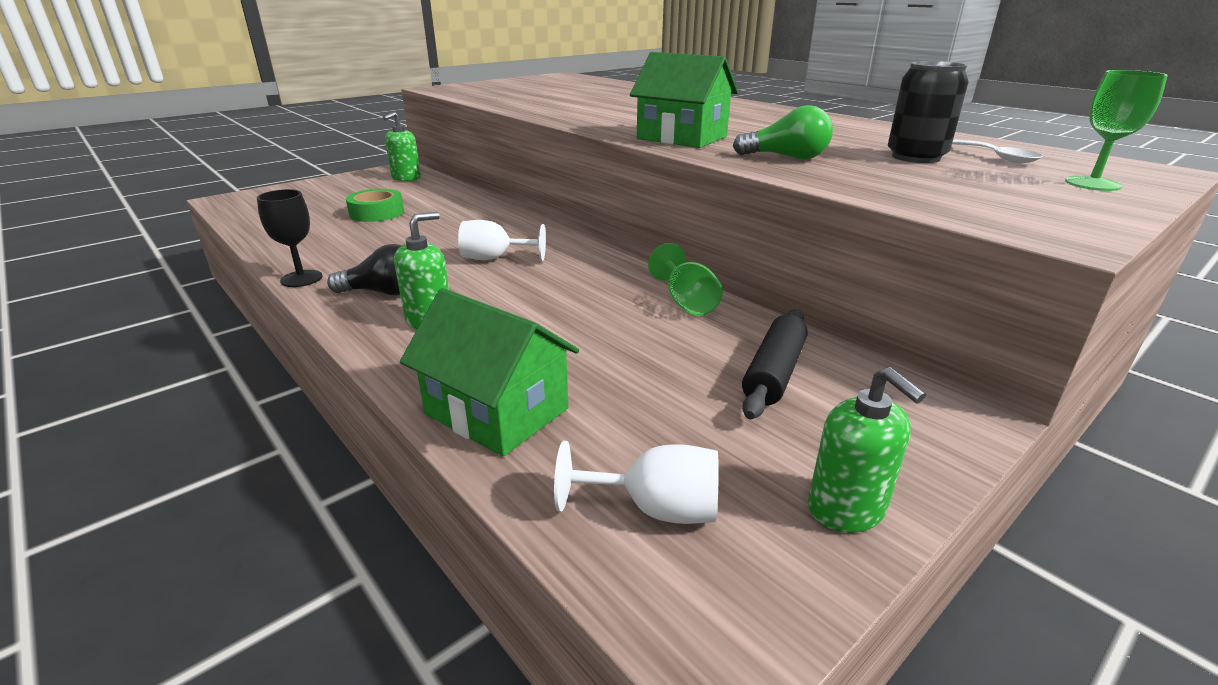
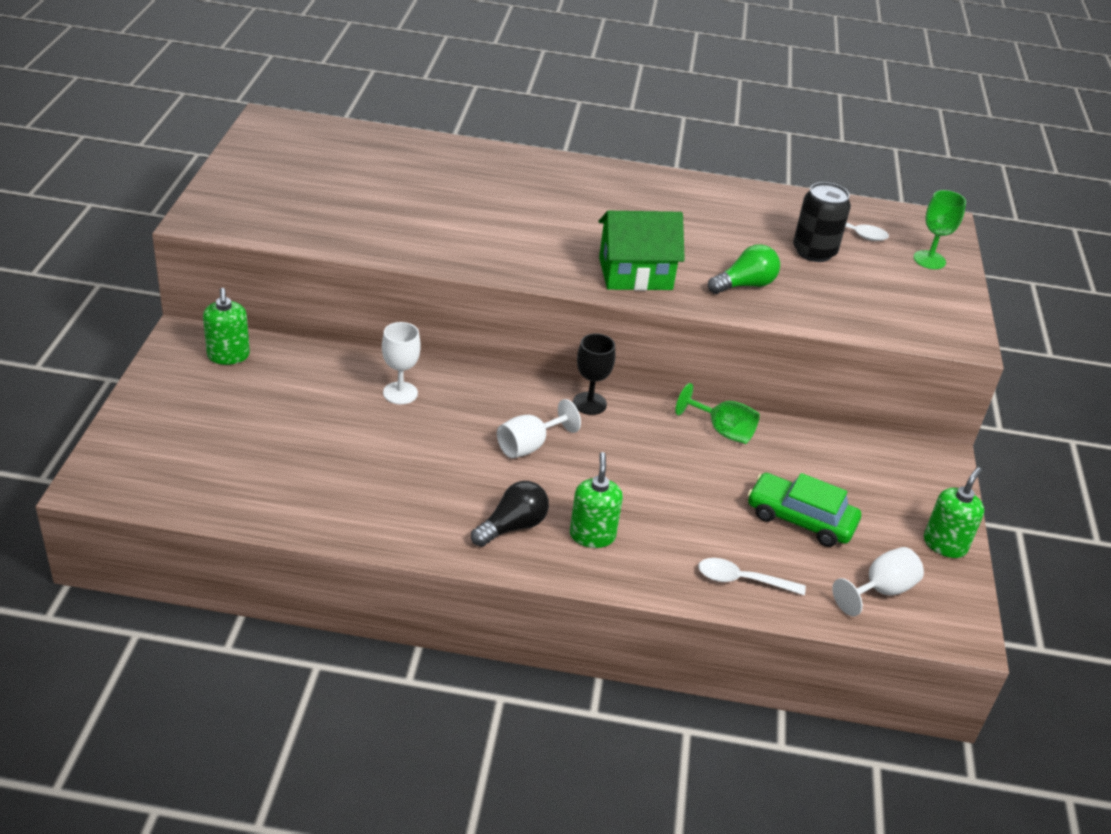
camera: 45 degrees left, 10 degrees up
black goblet [257,189,323,287] -> black goblet moved to [573,333,615,415]
green tape [346,189,404,222] -> none
green house [400,288,579,456] -> white spoon [698,558,806,595]
black rolling pin [742,309,808,419] -> none
green soap dispenser [808,367,926,533] -> green soap dispenser turned 75 degrees counterclockwise [924,467,984,558]
none -> white goblet [382,322,421,404]
none -> green car [748,473,861,547]

